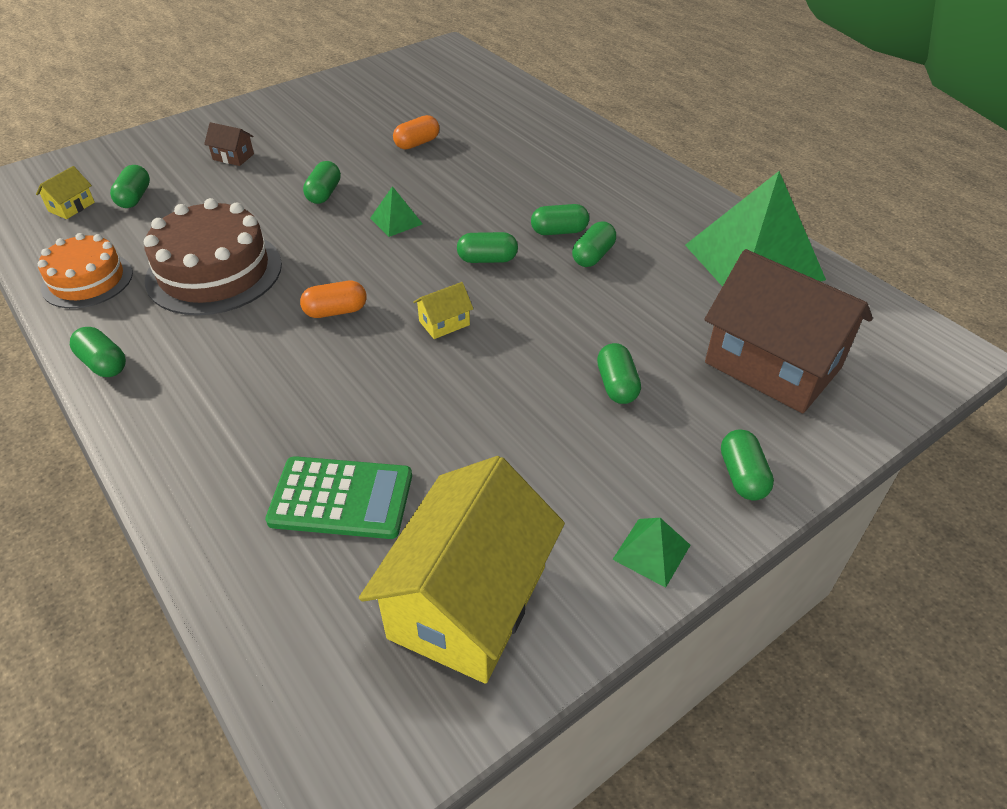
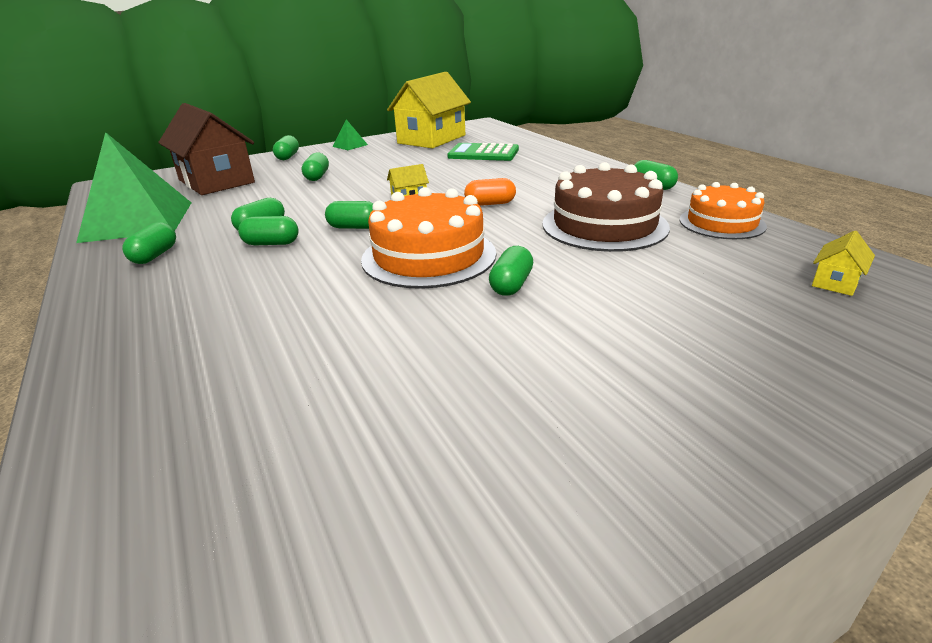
camera: 170 degrees left, 15 degrees down
green capsule [110,165,150,208] -> green capsule moved to [122,222,176,264]
brown house [204,122,254,166] -> none
green pyramid [370,186,423,237] -> orange cake [361,187,496,289]
orange capsule [393,115,440,150] -> none

